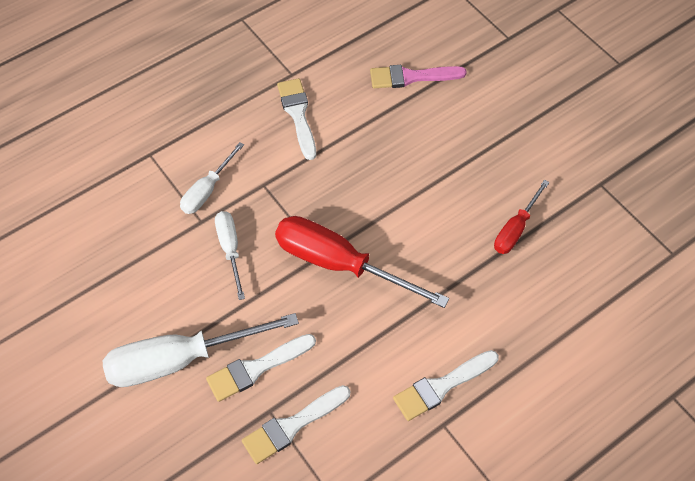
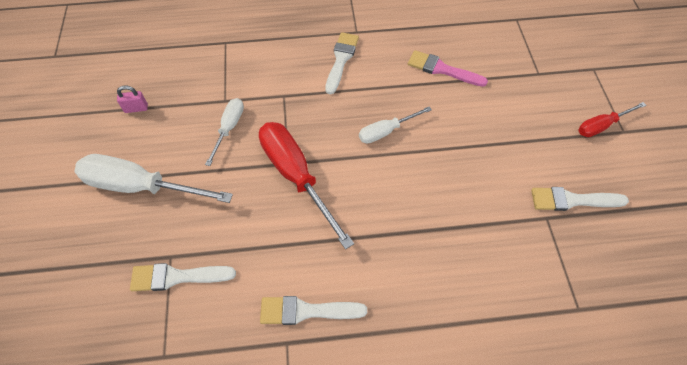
camera: 30 degrees right, 0 degrees up
white screwdriver [180,142,244,214] -> white screwdriver moved to [359,107,432,144]
white brush [206,334,316,402] -> white brush moved to [531,187,629,211]
red screwdriver [494,180,550,254] -> red screwdriver moved to [578,102,646,137]
none -> pink padlock [117,86,148,113]

